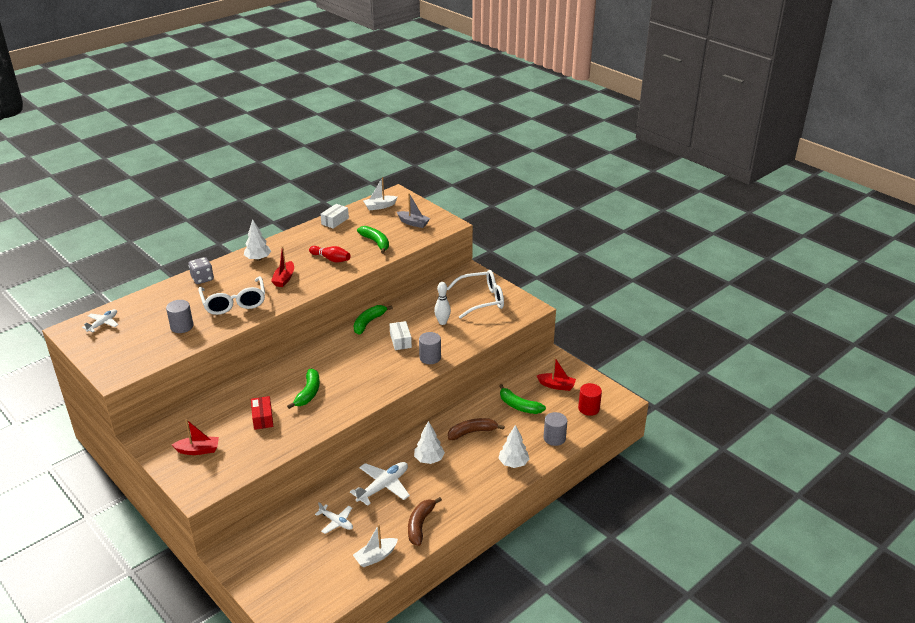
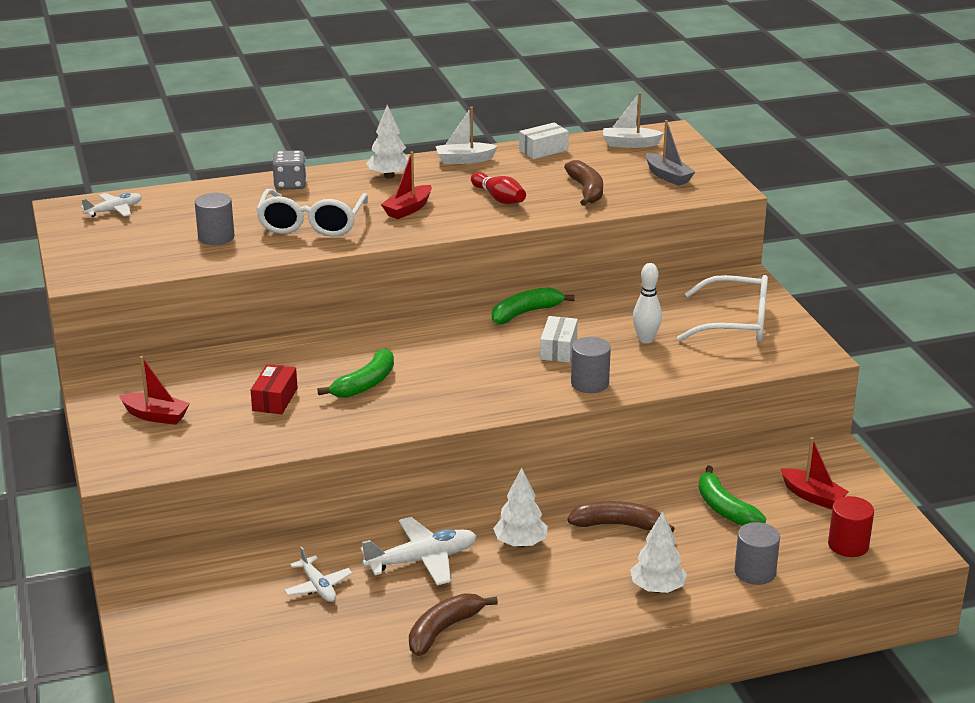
camera: 25 degrees right, 5 degrees down
white boat [353,524,398,568] -> white boat moved to [436,107,498,164]
green banana [357,226,389,254] -> brown banana [564,160,603,206]

